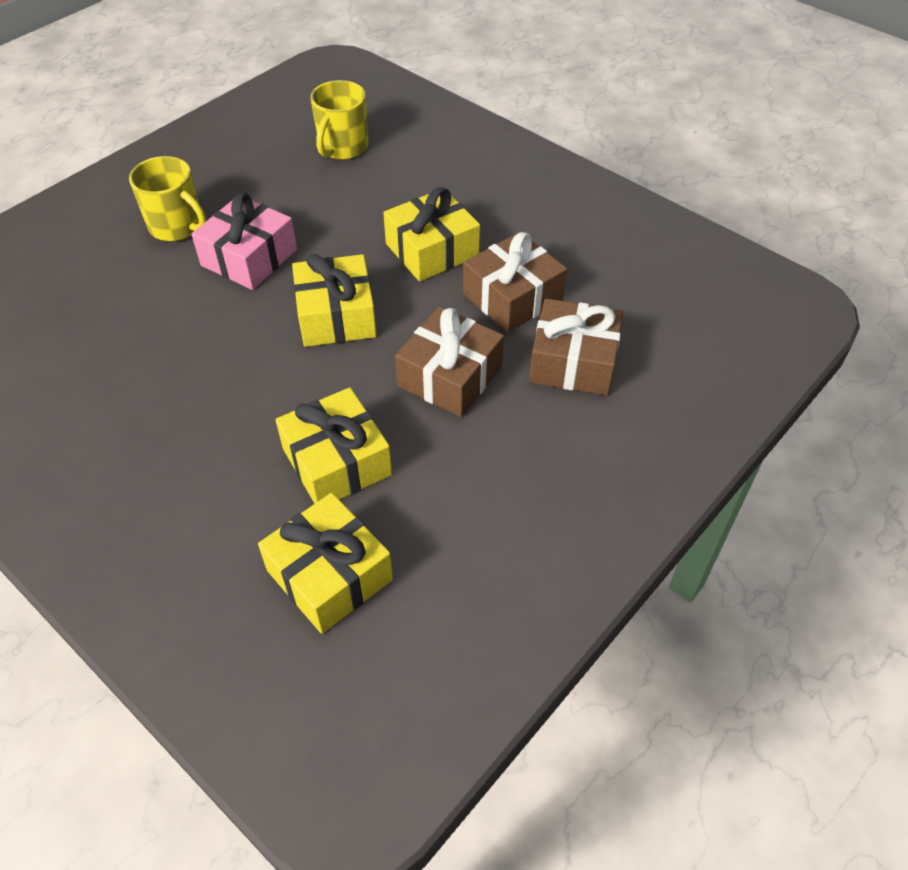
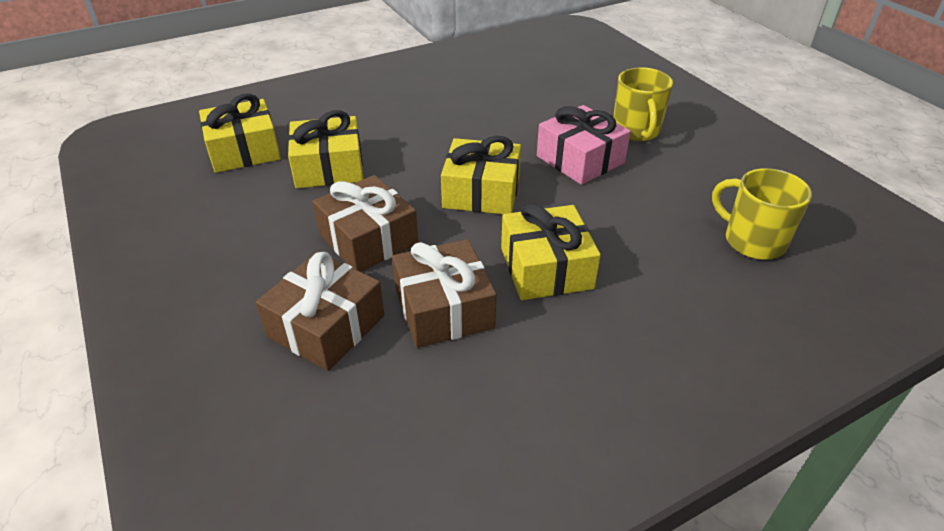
camera: 110 degrees right, 10 degrees down
yellow mug [129,156,206,241] -> yellow mug turned 60 degrees counterclockwise [613,67,673,141]

